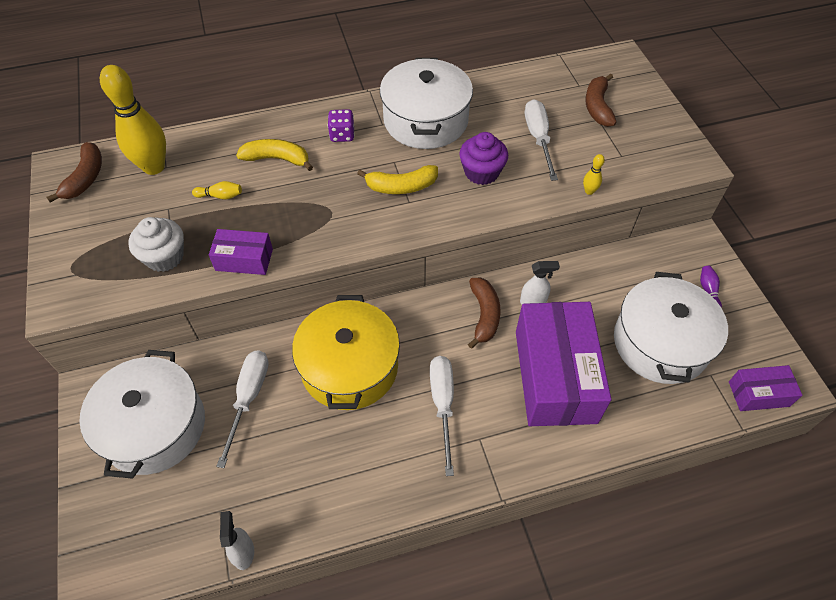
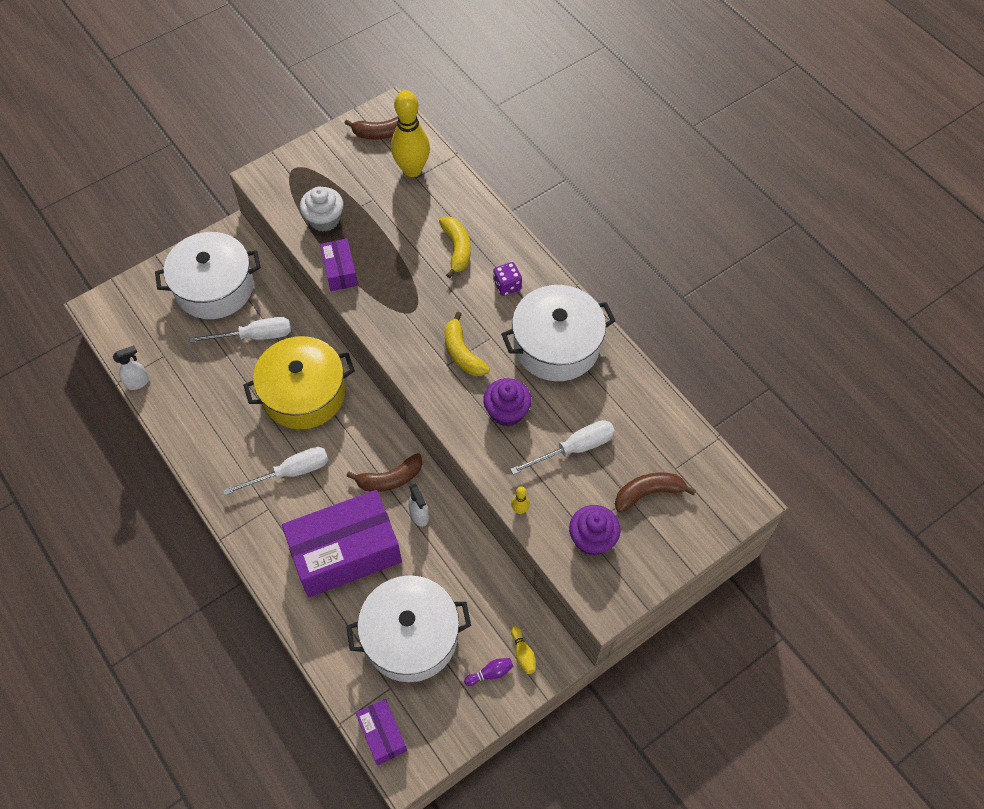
camera: 70 degrees right, 5 degrees up
yellow bowling pin [192,181,242,199] -> yellow bowling pin moved to [511,626,535,674]
none -> purple cupcake [569,505,621,556]

